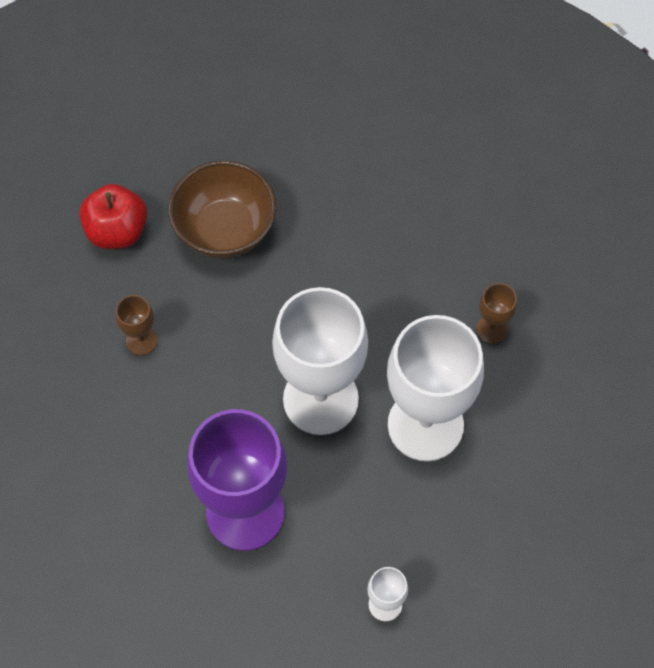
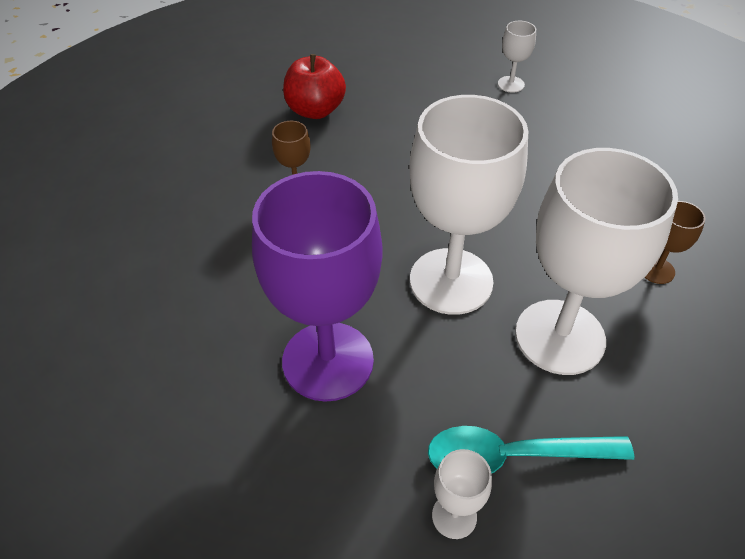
camera: 20 degrees right, 15 degrees down
brown bowl [168,161,276,259] -> none
none -> turquoise spoon [428,426,634,474]
none -> white goblet [498,21,536,93]

